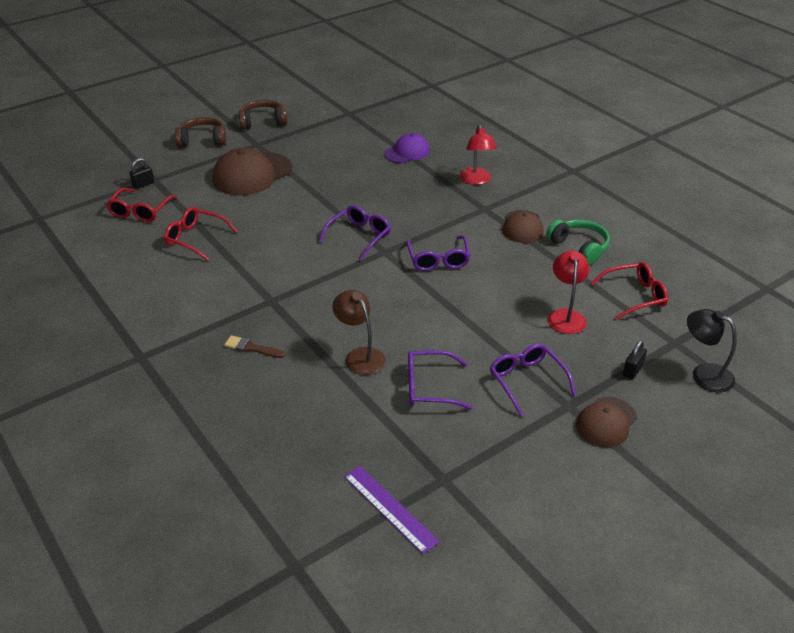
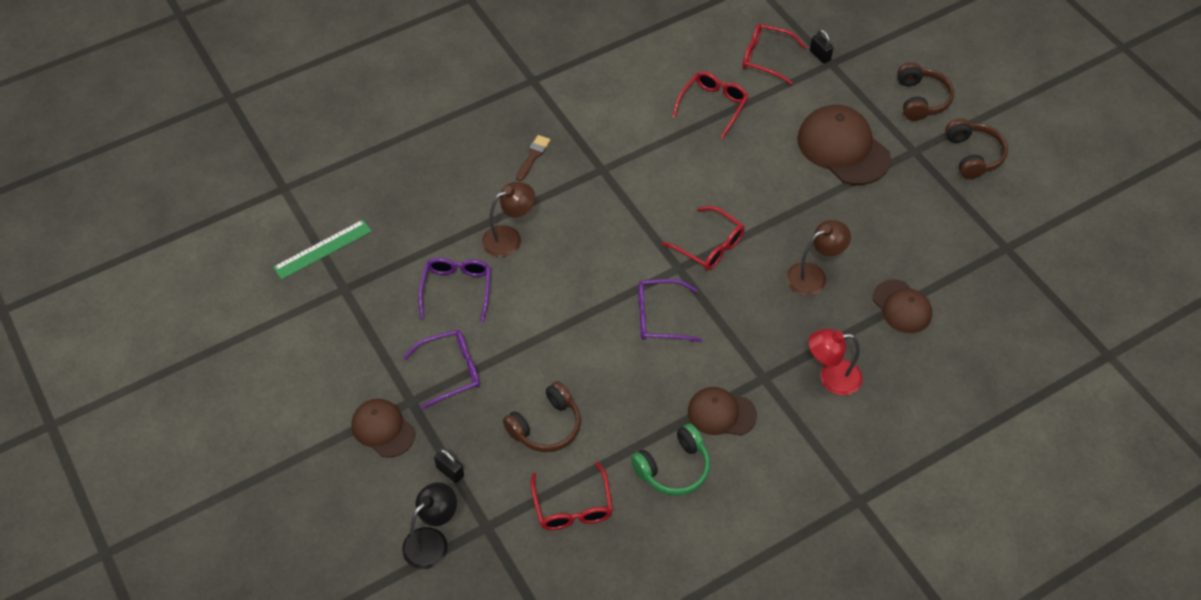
camera: 95 degrees right, 15 degrees up
purple glasses [319,205,391,261] -> red glasses [662,206,745,270]
purple ruler [344,466,440,554] -> green ruler [273,220,372,280]
purple cap [384,133,430,163] -> brown cap [873,279,932,333]
red lamp [548,250,590,334] -> brown headphones [503,381,581,452]
none -> brown lamp [786,220,851,296]

